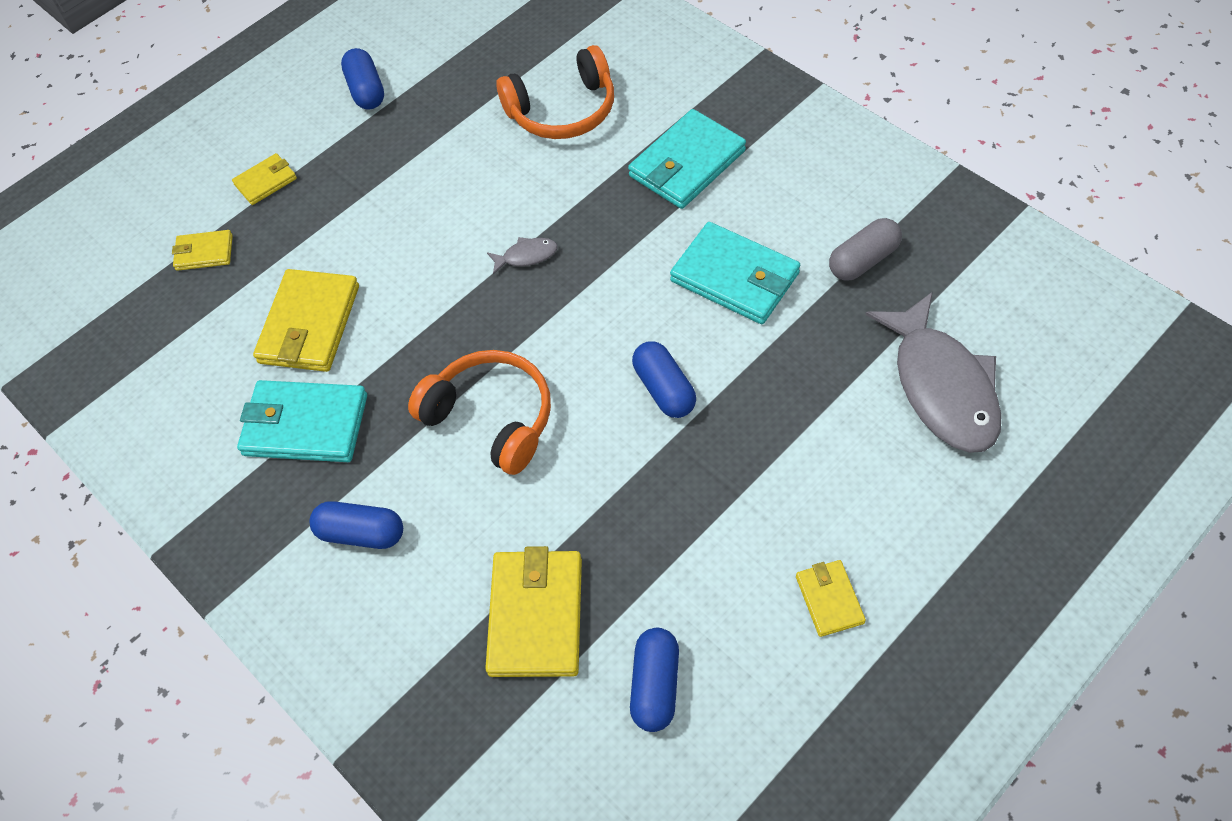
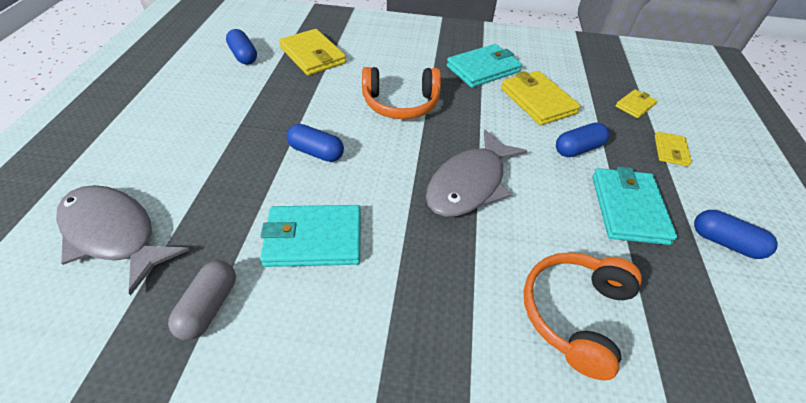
camera: 135 degrees right, 10 degrees down
blue capsule [309,501,403,549] -> blue capsule moved to [556,122,609,157]
grey fish [487,237,557,275] -> grey fish [426,129,527,217], size x2.44
turquoise wallet [628,109,746,209] -> turquoise wallet moved to [592,167,677,245]
yellow wallet [796,560,866,637] -> none

